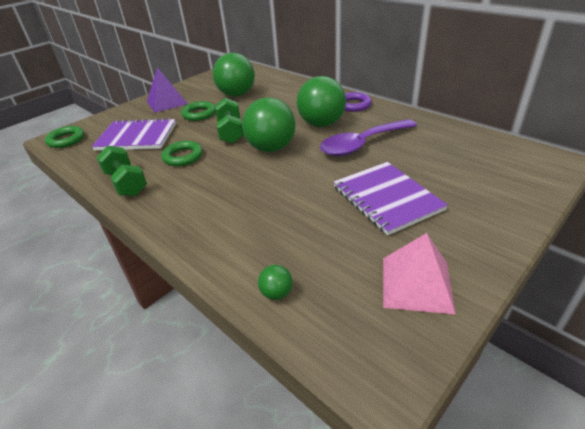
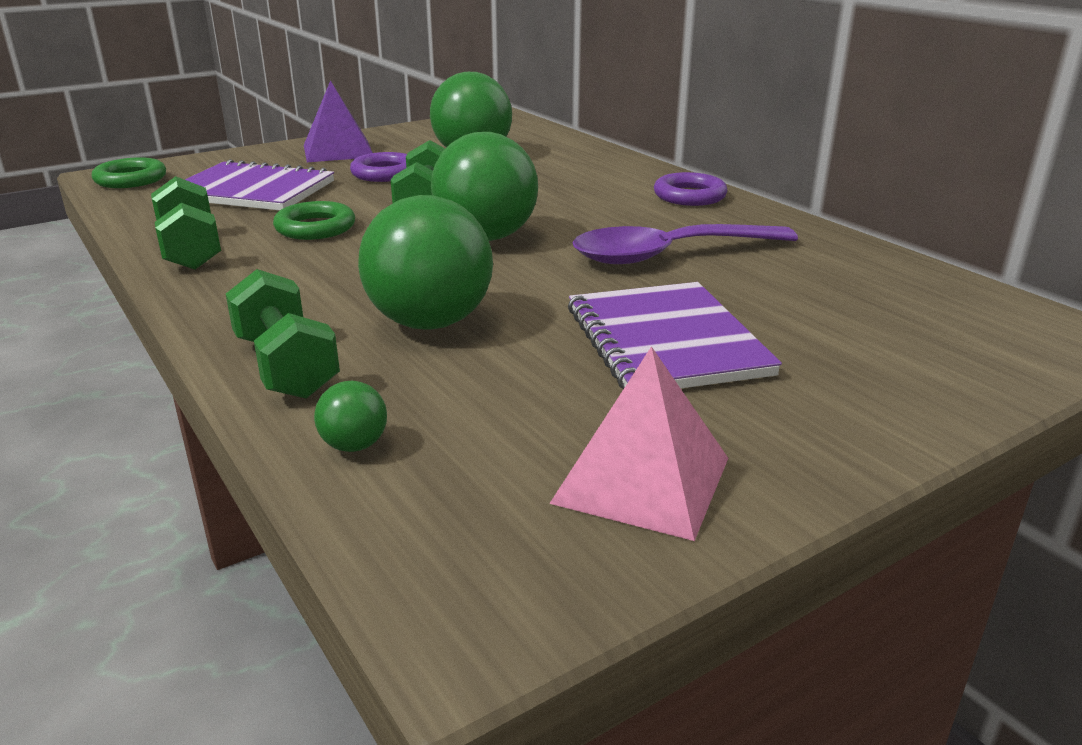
camera: 10 degrees right, 10 degrees down
green ring [181,101,215,121] -> purple ring [350,152,407,182]
green ball [297,76,346,127] -> green ball moved to [358,195,493,330]
none -> green dumbbell [226,269,340,399]

